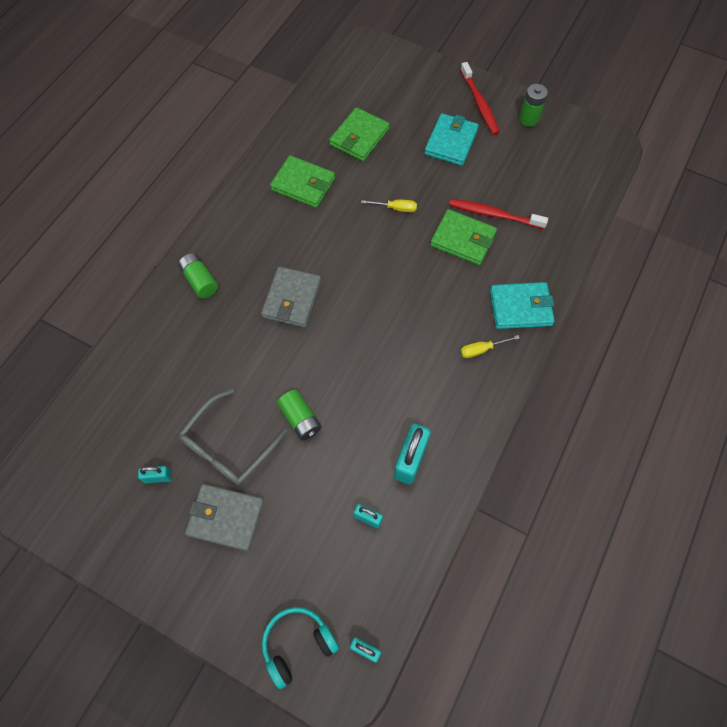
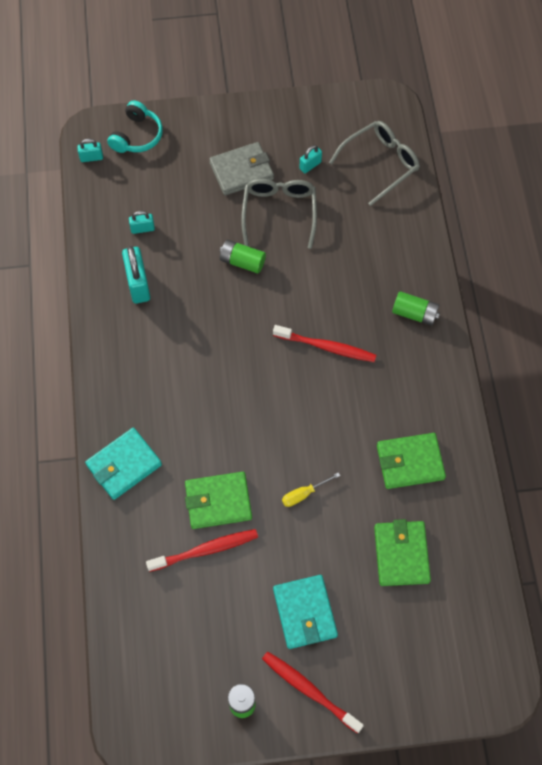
camera: 145 degrees right, 0 degrees up
grey wallet [261,266,321,328] -> red toothbrush [273,325,376,362]
yellow screwdriver [460,335,520,358] -> none
none -> grey glasses [329,121,420,206]

